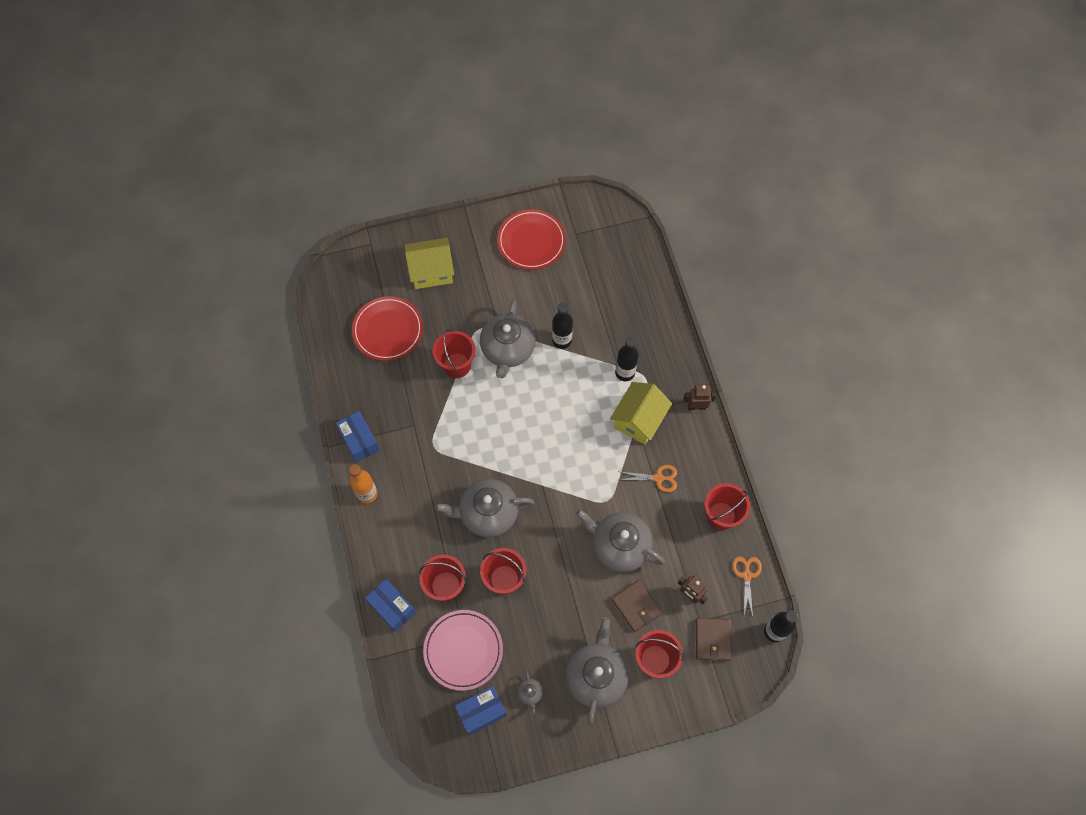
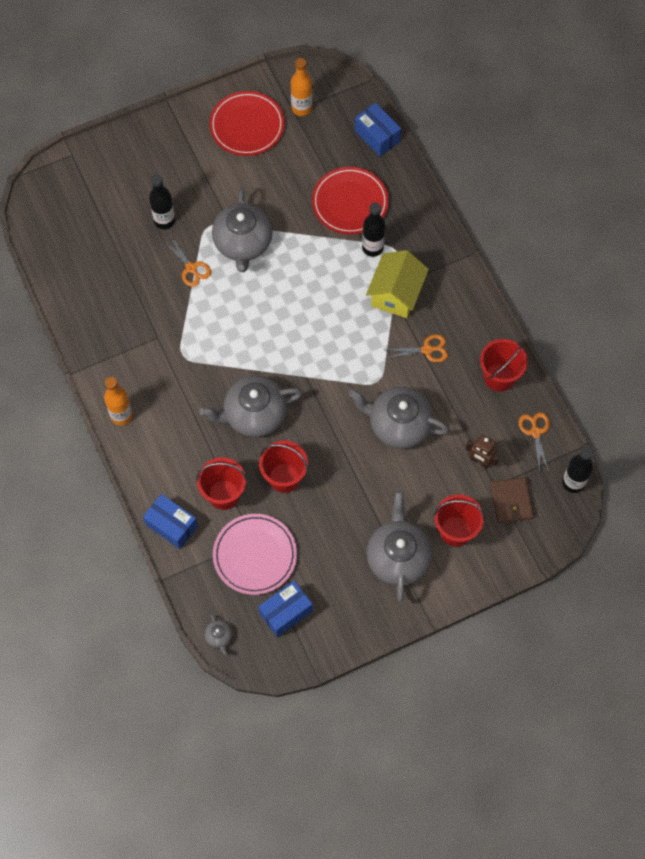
camera: 10 degrees left, 0 degrees up
blue box [336,411,380,462] -> blue box moved to [355,103,401,156]
red plate [352,296,423,361] -> red plate moved to [312,167,389,234]
yellow house [405,238,454,289] -> none
red bucket [433,329,476,378] -> orange scissors [163,235,211,287]
grey teapot [517,671,543,714] -> grey teapot moved to [205,614,232,655]
black bottle [552,302,573,349] -> black bottle moved to [149,174,175,229]
brown wallet [612,580,662,632] -> none
brown robot [683,384,716,410] -> none
none -> orange bottle [291,58,312,116]

